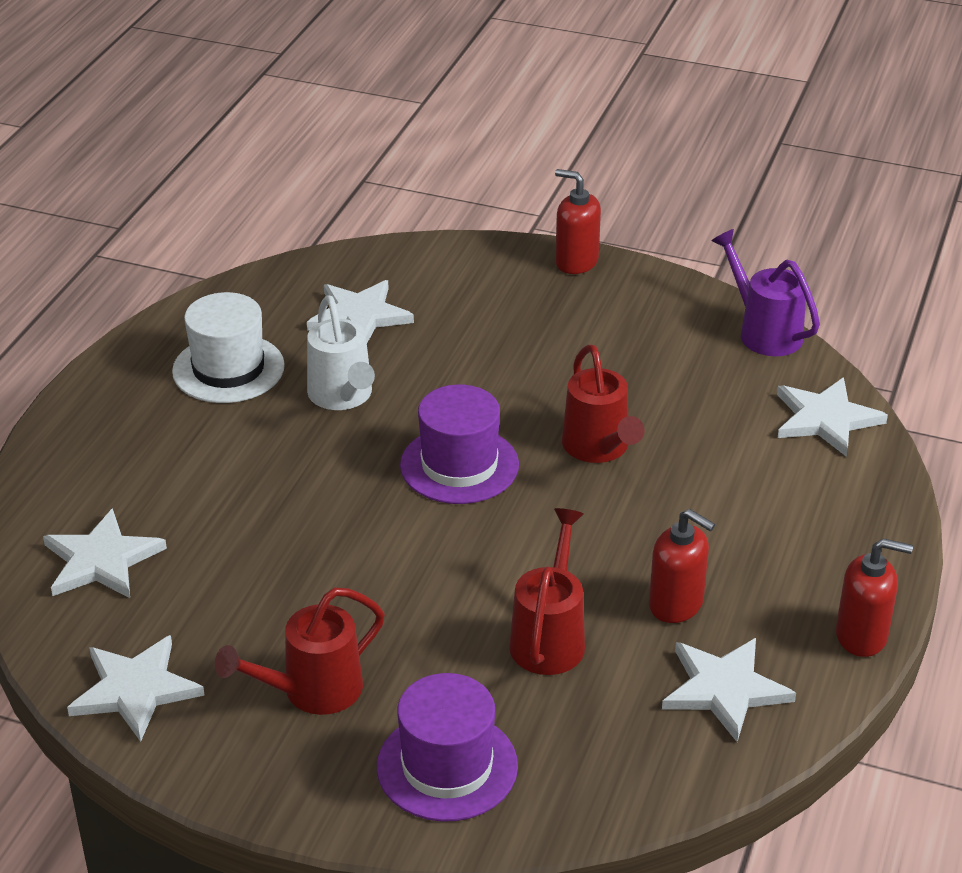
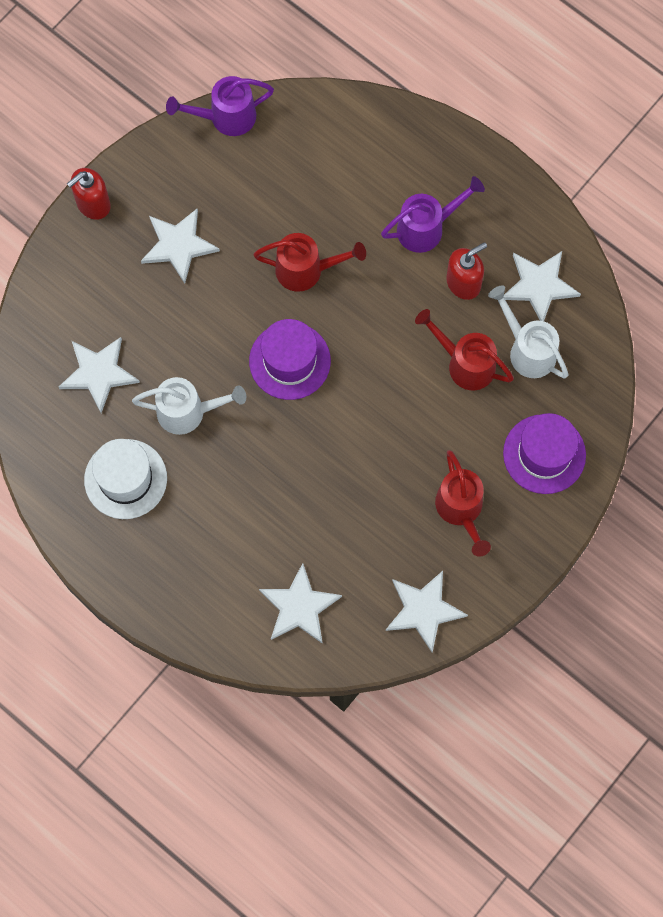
camera: 70 degrees left, 35 degrees up
white star [777,377,888,457] -> white star moved to [141,209,220,283]
red soap dispenser [836,538,913,657] -> none
none -> purple watering can [381,176,485,253]
none -> white watering can [488,285,569,379]

